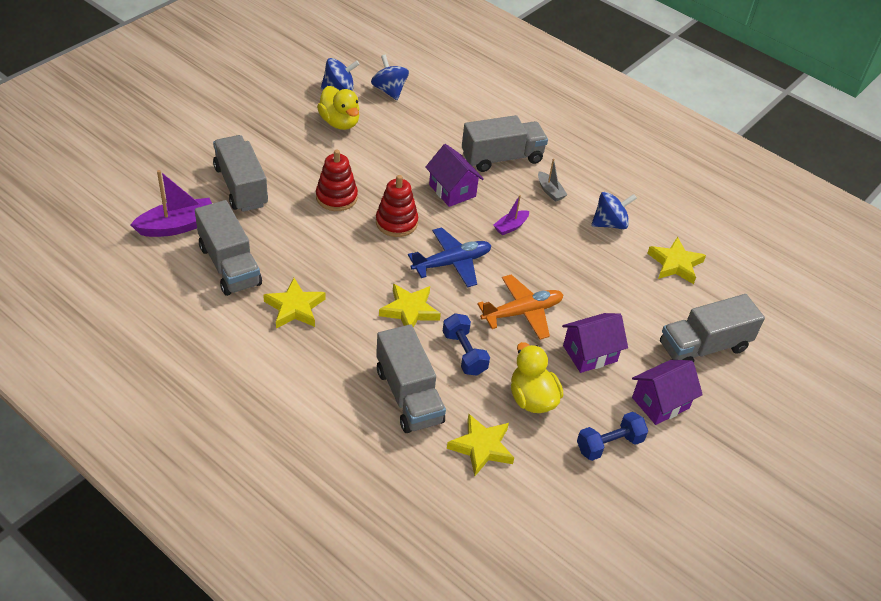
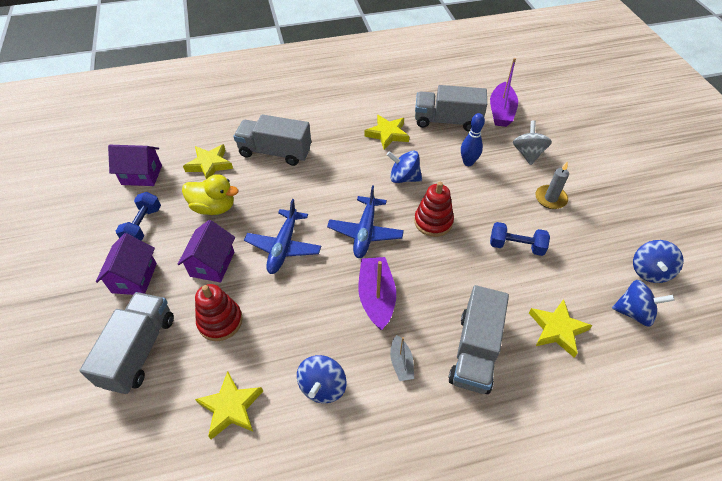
camera: 130 degrees right, 5 degrees up
grey truck [213,135,268,212] -> grey spinning top [513,121,552,165]
red stacking toy [316,149,358,211] -> red stacking toy moved to [195,284,243,341]
yellow duck [317,86,359,130] -> none
yellow star [379,284,441,327] -> yellow star moved to [529,299,593,357]
purple house [425,144,484,207] -> purple house moved to [108,145,162,186]
blue dumbbell [443,313,490,376] -> blue dumbbell moved to [490,222,550,256]
orange plane [477,274,563,340] -> blue plane [244,199,321,274]
purple boat [493,195,529,235] -> purple boat [358,257,396,330], size x1.83
grey boat [538,158,567,202] -> grey boat turned 105 degrees counterclockwise [390,335,414,381]
none -> blue spinning top [387,151,422,183]
none -> blue bowling pin [461,113,485,166]
none -> grey candle [535,162,569,209]

